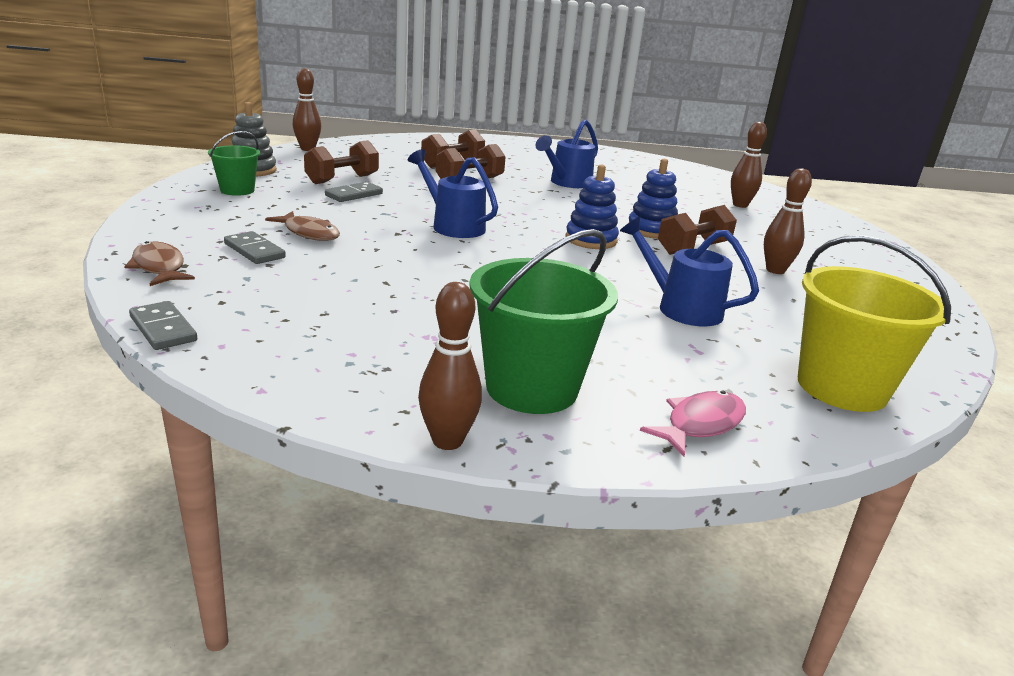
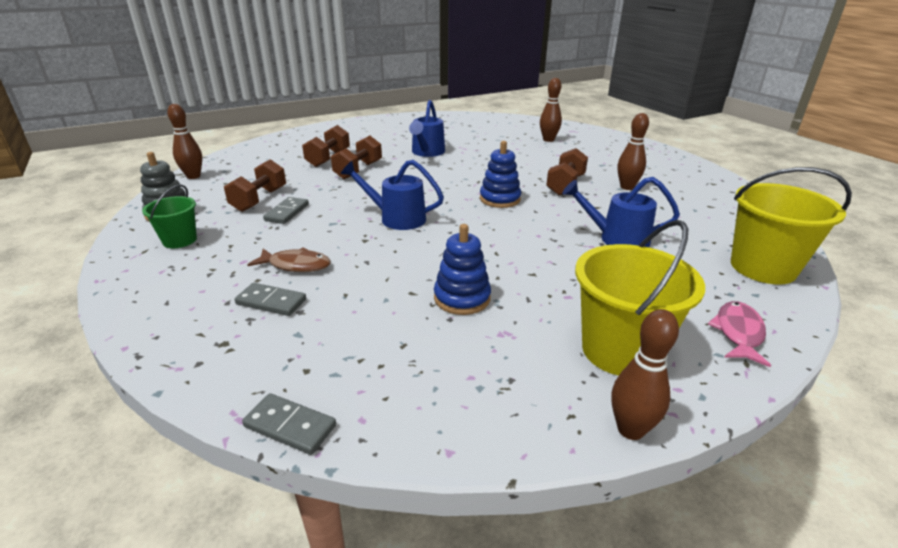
camera: 25 degrees left, 5 degrees up
brown fish [124,241,195,286] -> none
green bucket [469,229,618,414] -> yellow bucket [575,220,705,376]
blue stacking toy [628,159,678,239] -> blue stacking toy moved to [434,224,491,315]

